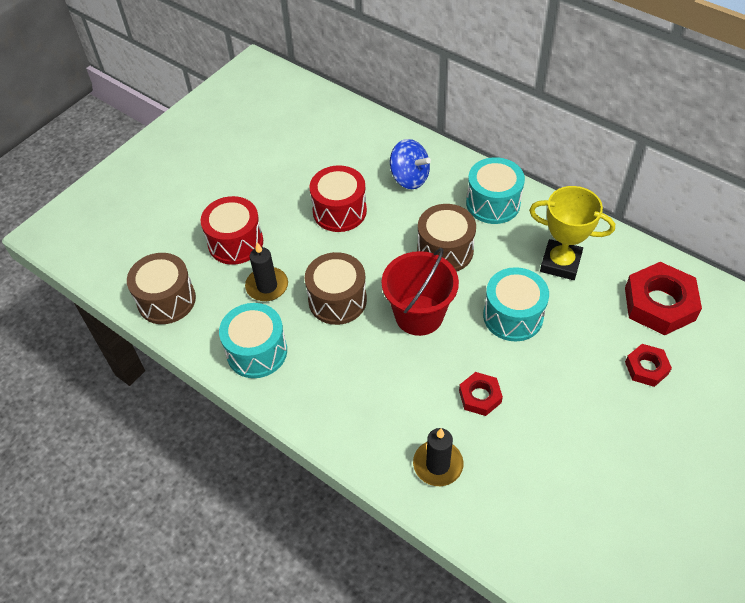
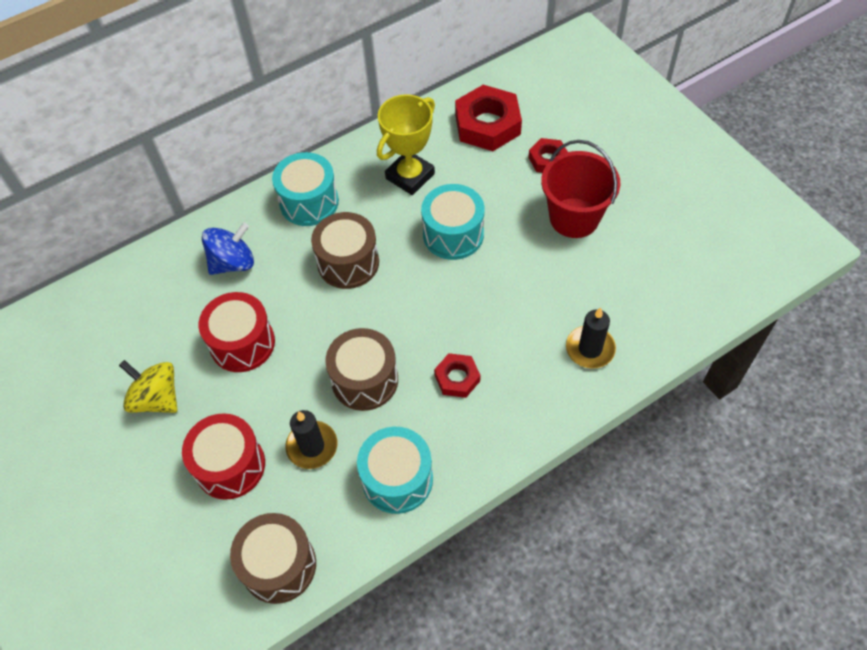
camera: 70 degrees left, 5 degrees up
red bucket [382,248,459,336] -> red bucket moved to [541,140,620,238]
red nut [459,372,503,416] -> red nut moved to [434,353,481,398]
none -> yellow spinning top [119,360,178,413]

